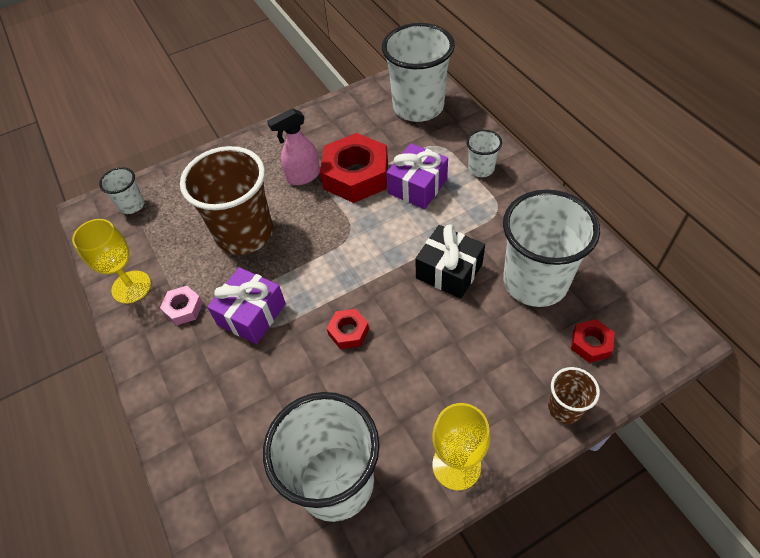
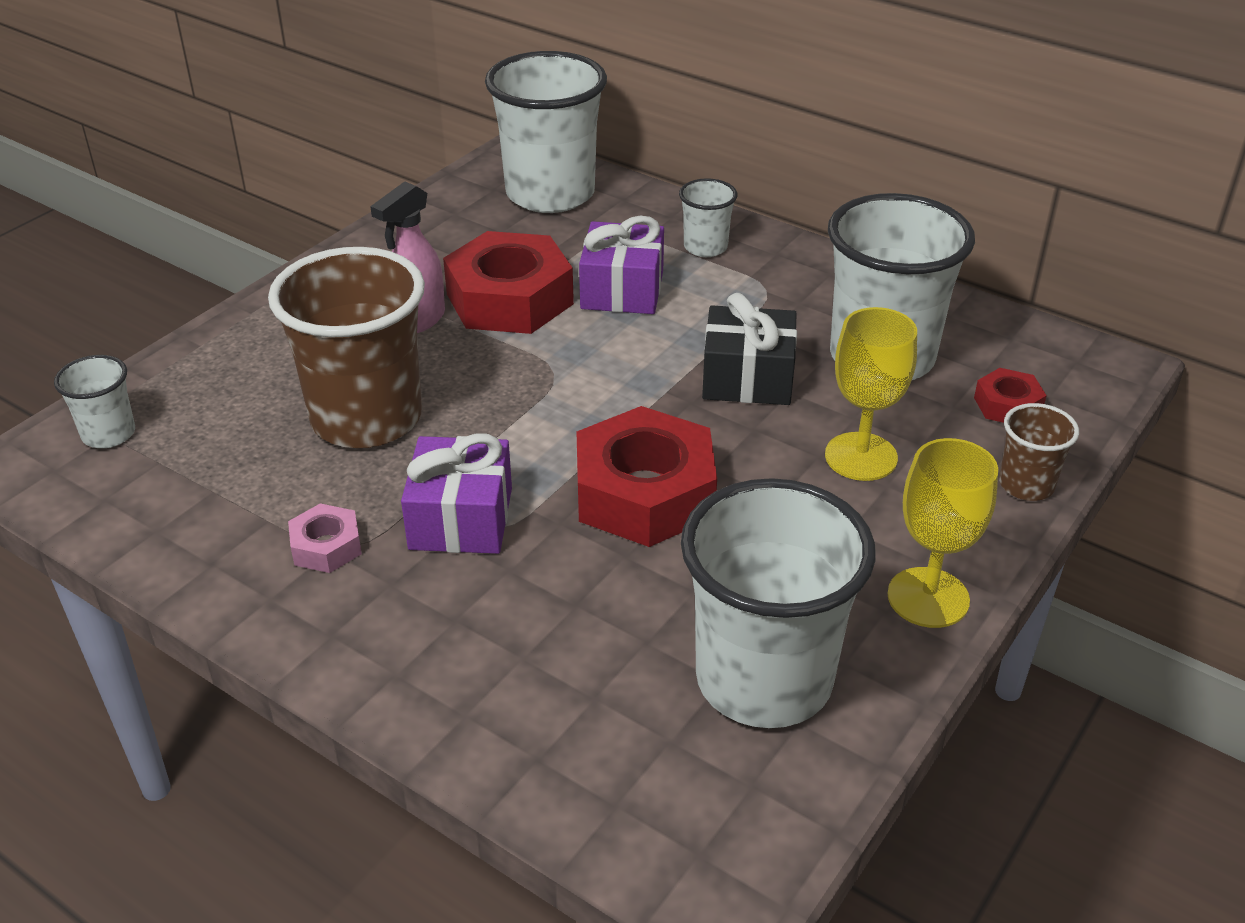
camera: 30 degrees left, 15 degrees down
yellow goblet [72,219,151,304] -> yellow goblet moved to [825,307,917,481]
red nut [327,309,369,349] -> red nut [576,406,717,547], size x2.11

